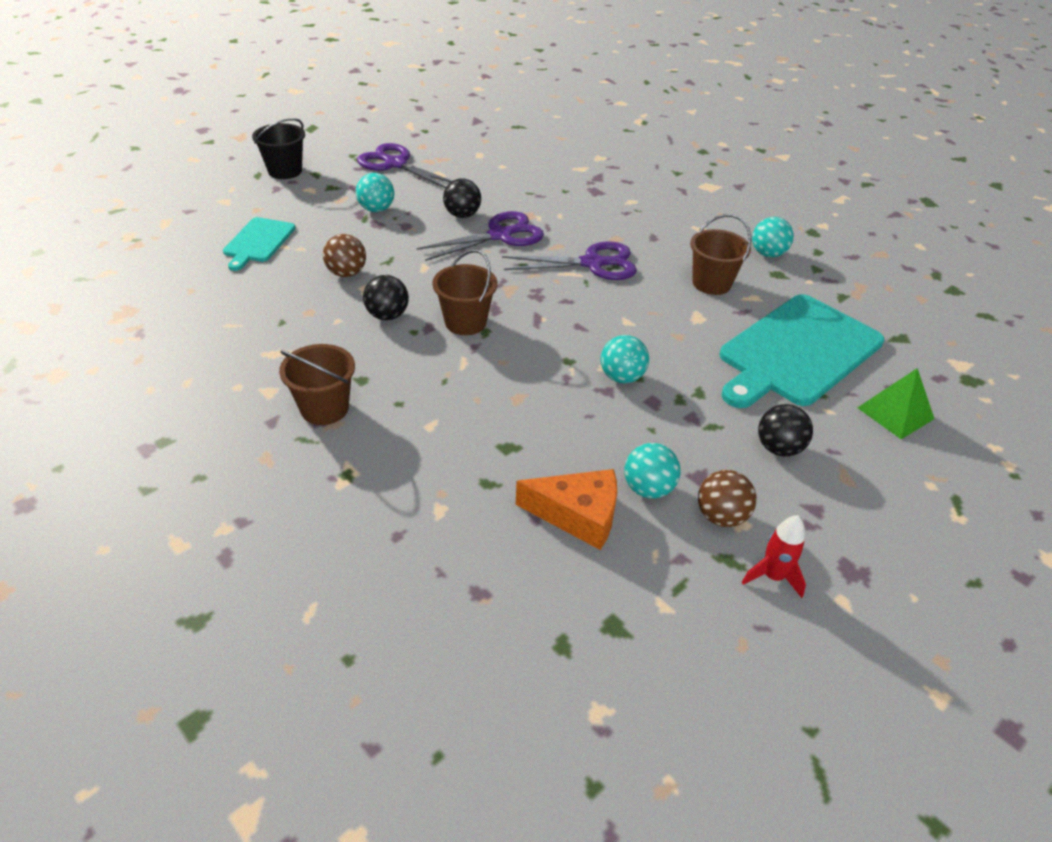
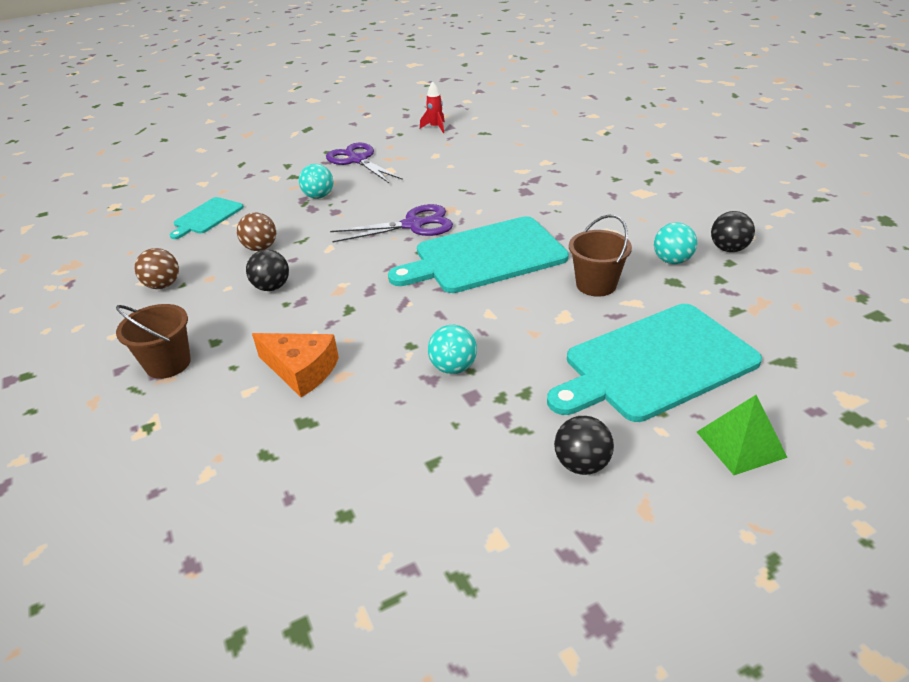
camera: 20 degrees right, 5 degrees down
black bucket [252,118,305,179] -> none
brown bucket [432,249,497,335] -> none
black ball [443,178,481,218] -> black ball moved to [711,211,755,252]
purple scissors [502,241,637,280] -> turquoise cutting board [388,216,569,293]
orange cheese [516,469,617,550] -> orange cheese moved to [252,333,339,397]
turquoise ball [624,443,680,499] -> none
brown ball [698,470,756,527] -> brown ball moved to [135,248,179,289]
red rocket [742,515,806,598] -> red rocket moved to [420,81,445,133]

